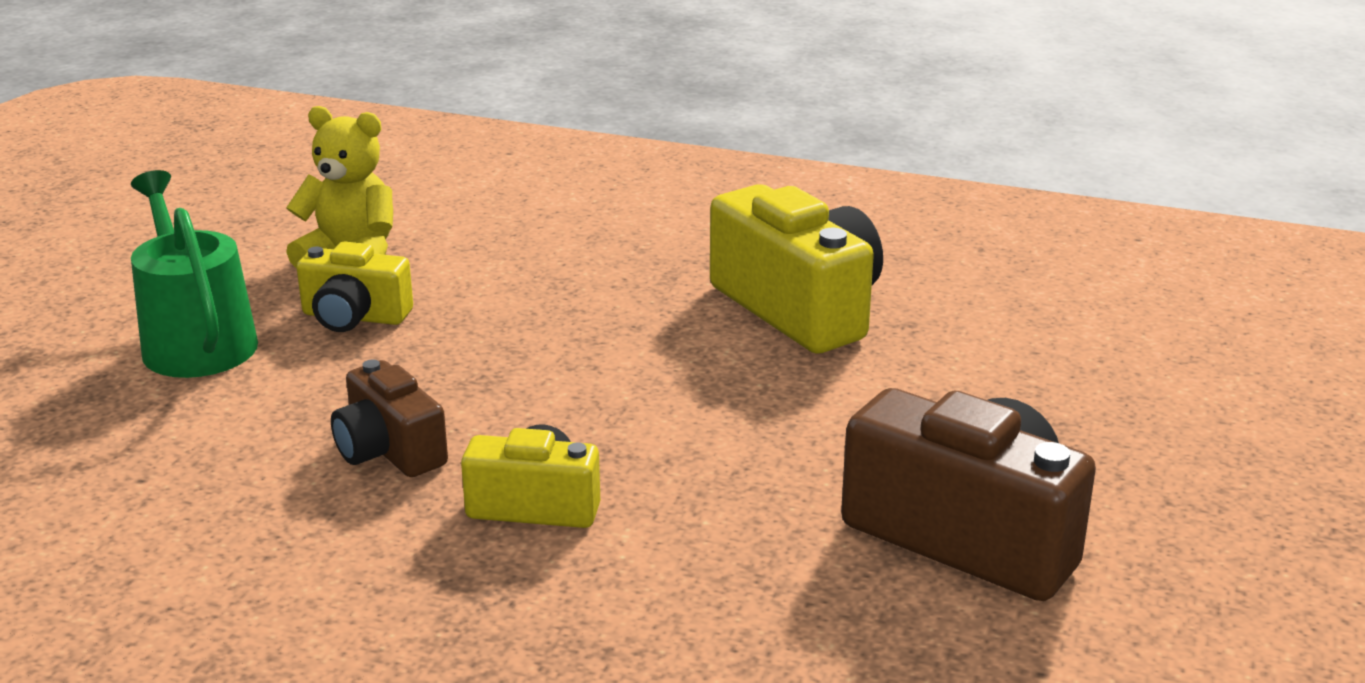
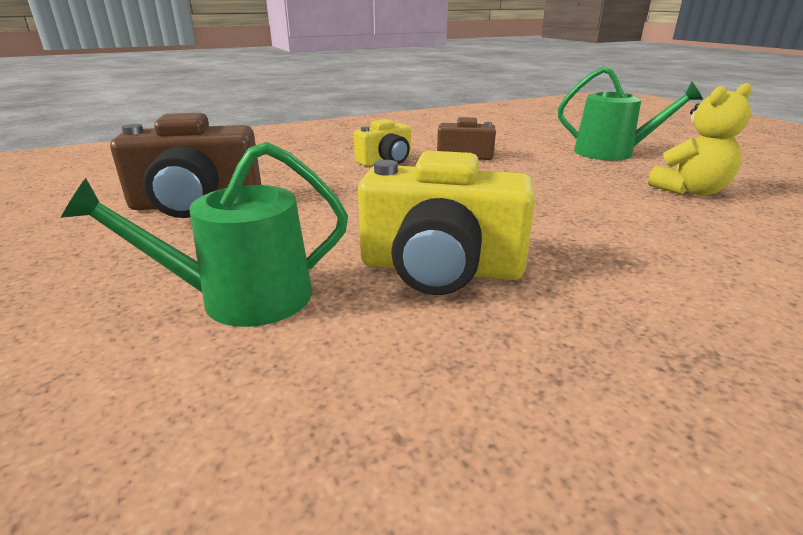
camera: 135 degrees right, 0 degrees up
yellow camera [297,241,413,332] -> none
none -> green watering can [61,142,348,327]

